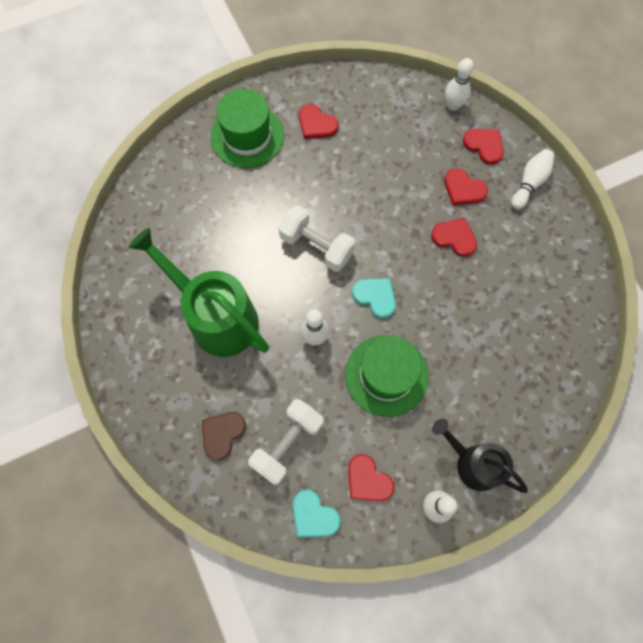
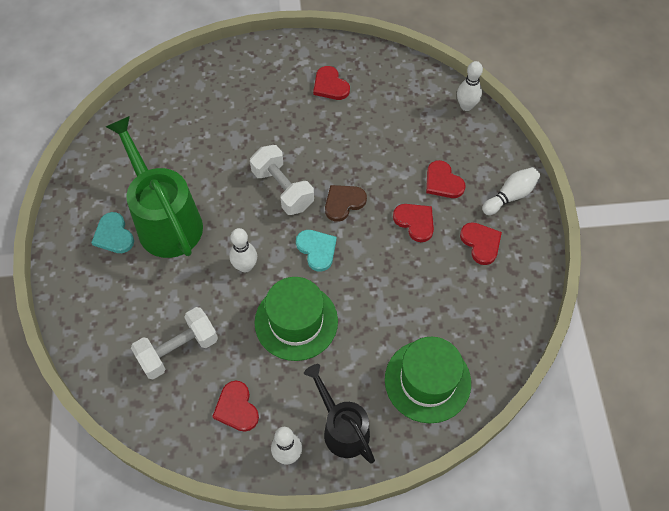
camera: 20 degrees right, 10 degrees down
brown heart [202,412,246,461] -> brown heart moved to [325,185,367,222]
green hat [211,89,284,168] -> green hat moved to [385,337,471,423]
turquoise heart [293,490,341,537] -> turquoise heart moved to [91,212,134,253]
red heart [463,129,504,165] -> red heart moved to [460,222,502,265]

